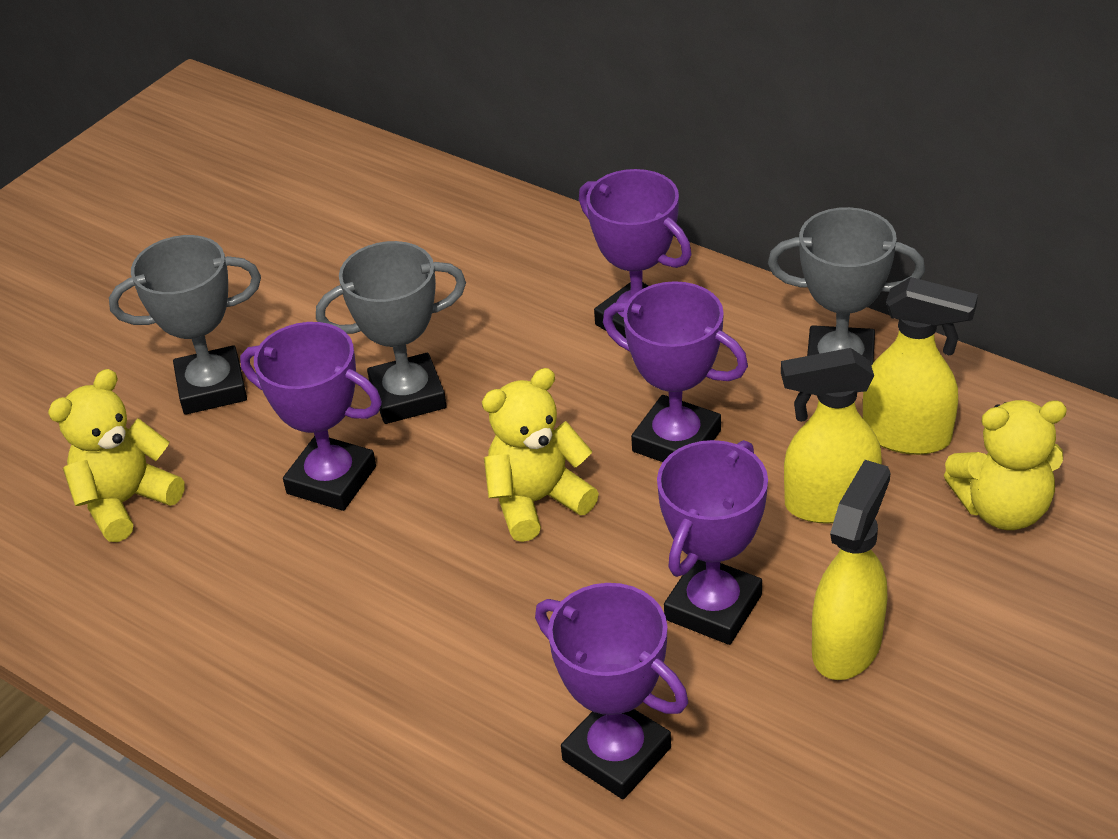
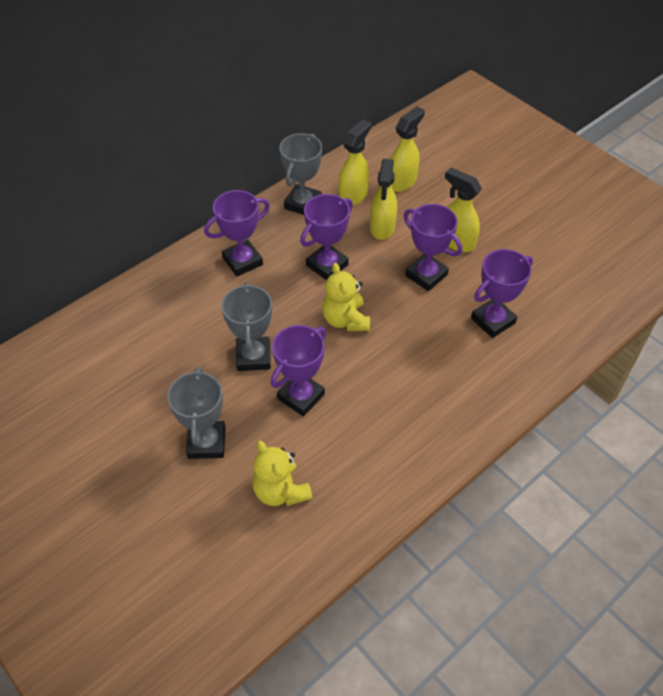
camera: 80 degrees left, 10 degrees up
yellow teddy bear [944,400,1067,530] -> yellow spray bottle [391,106,425,192]

